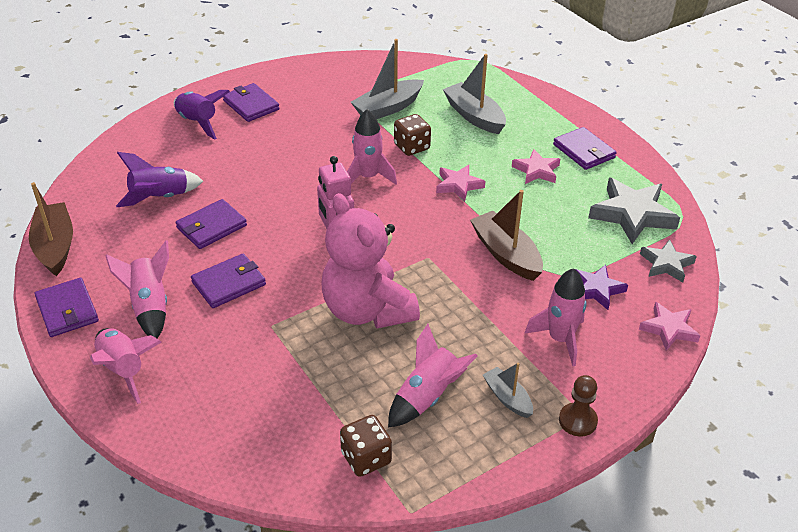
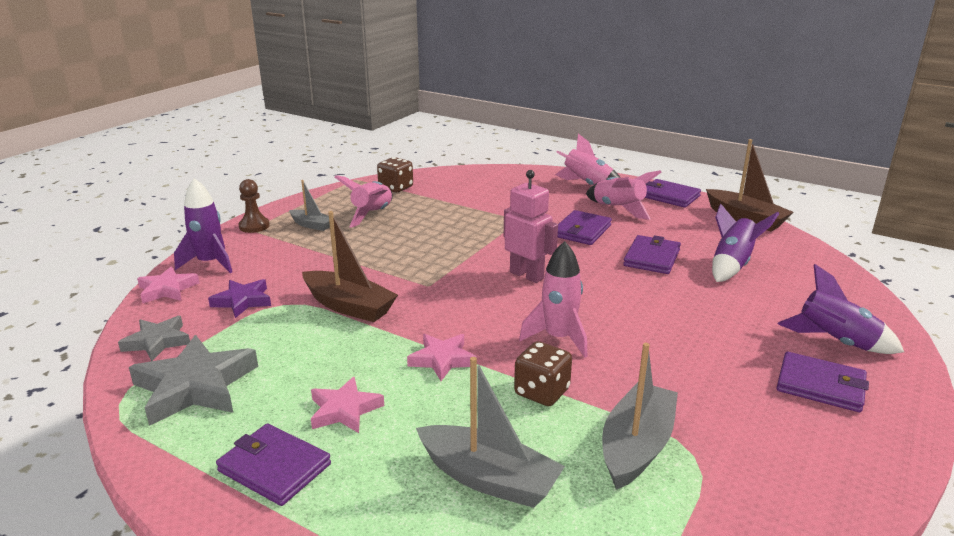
camera: 155 degrees right, 15 degrees down
pink teddy bear [321,193,420,328] -> none
pink rocket [525,268,587,366] -> none
none -> purple rocket [174,178,232,273]

